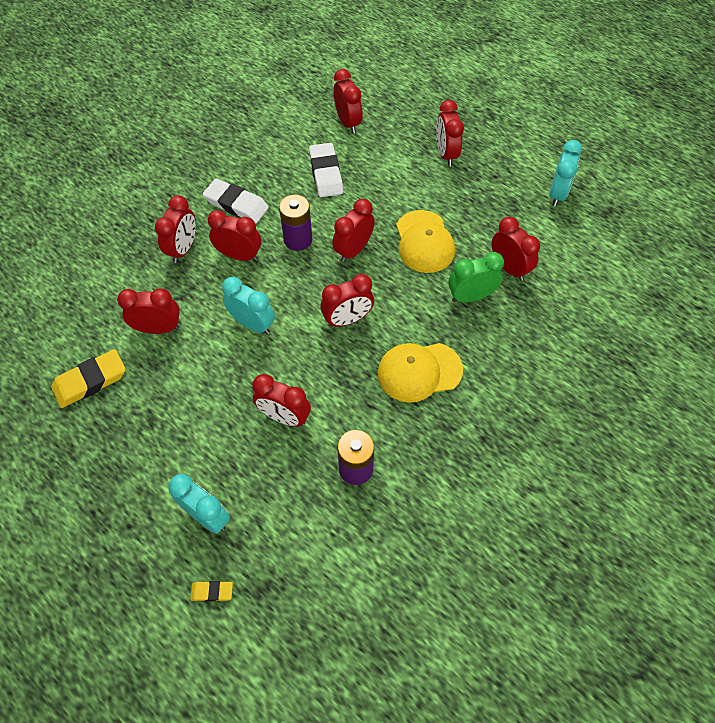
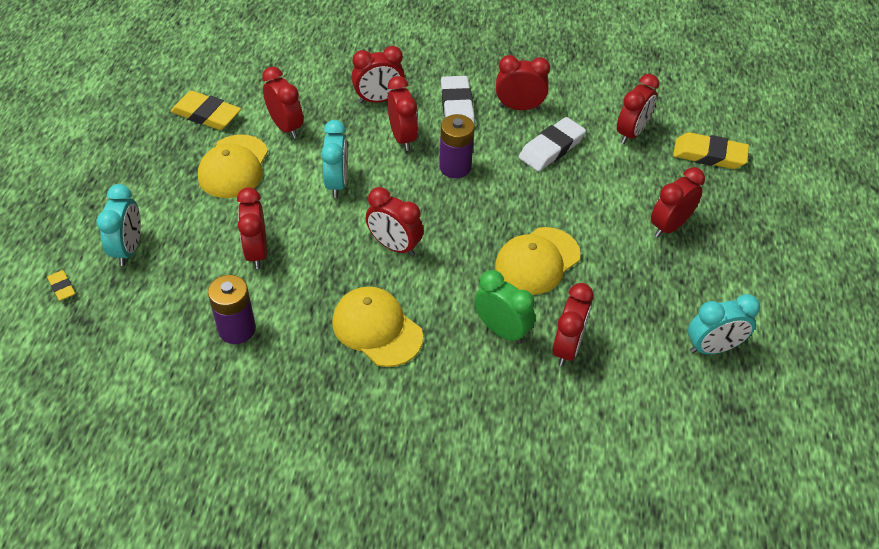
camera: 55 degrees right, 10 degrees down
red clock [332,199,375,262] -> red clock moved to [496,55,550,110]
none -> yellow cap [198,134,268,198]
none -> yellow eraser [673,132,749,169]

